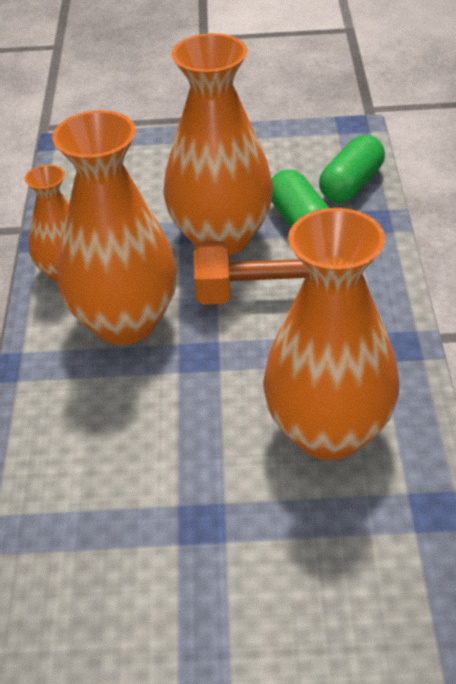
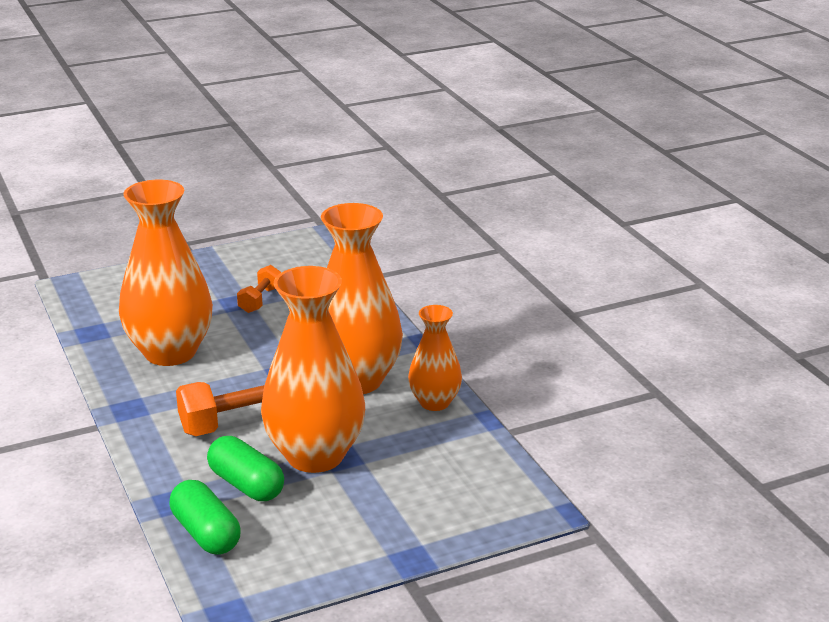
camera: 155 degrees right, 15 degrees down
green capsule [319,135,385,203] -> green capsule turned 45 degrees counterclockwise [170,480,241,555]
none -> orange dumbbell [237,265,281,313]

